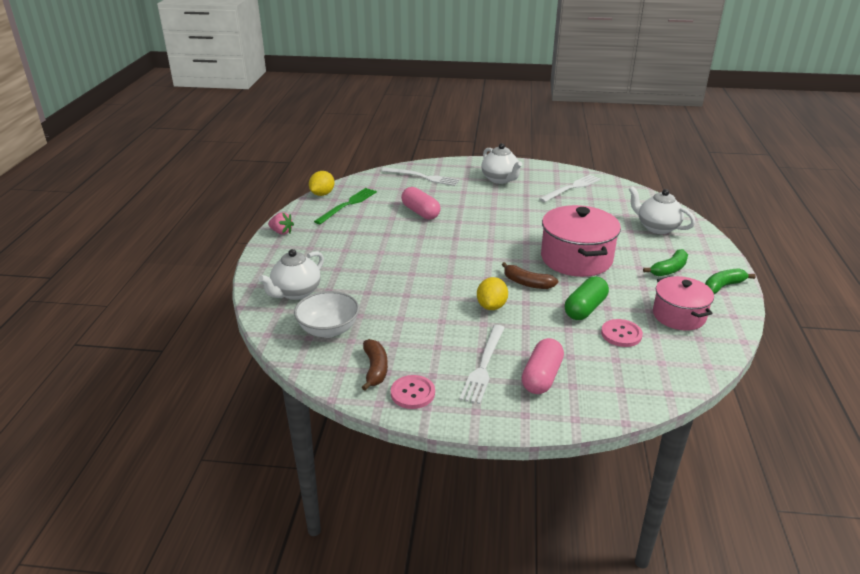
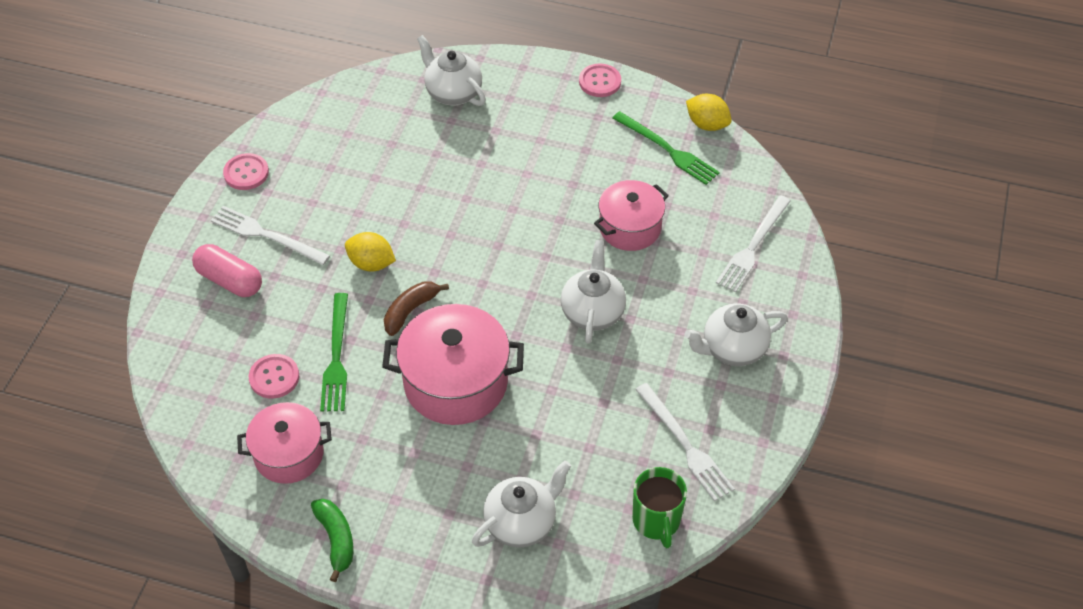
camera: 100 degrees right, 20 degrees up
pink strawberry [268,212,294,235] -> pink button [579,64,621,97]
white bowl [294,291,359,338] -> none
brown banana [362,339,388,391] -> none
pink capsule [401,187,441,220] -> pink pot [594,180,669,251]
green capsule [565,277,609,320] -> green fork [320,293,348,412]
green banana [643,249,688,276] -> none
none -> white teapot [561,240,626,344]
none -> green mug [632,467,687,548]

